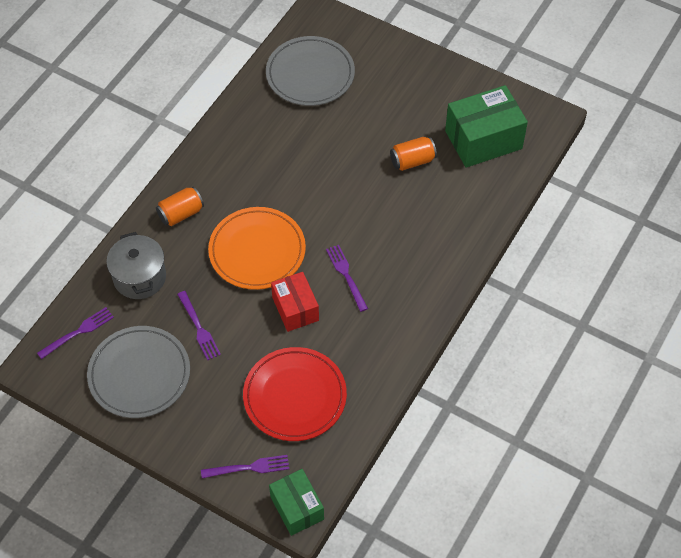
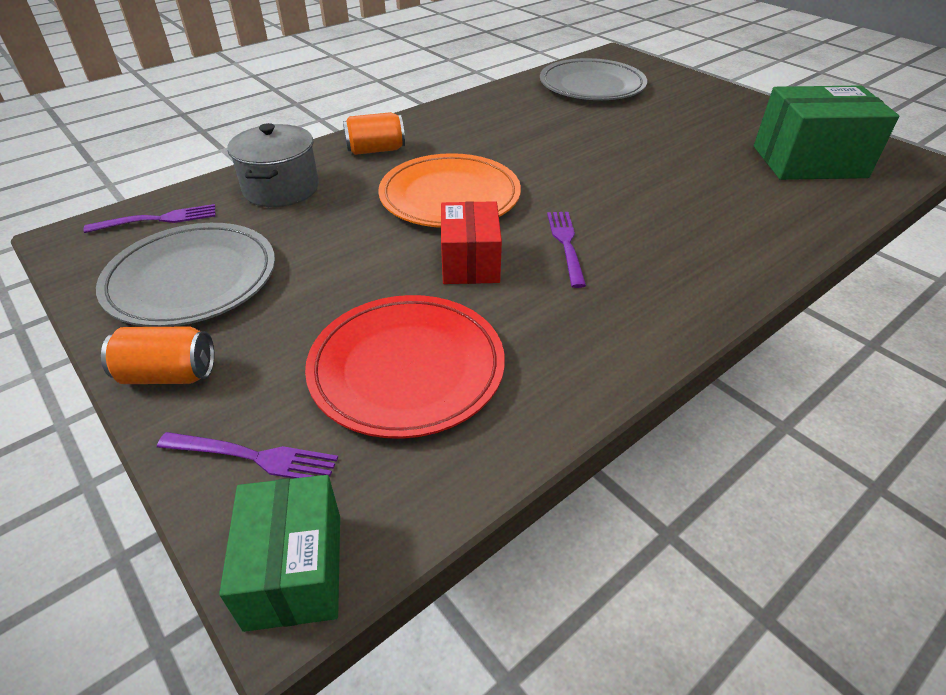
camera: 20 degrees right, 15 degrees down
purple fork [177,291,221,361] -> none
orange can [390,137,437,171] -> orange can moved to [101,327,215,384]

